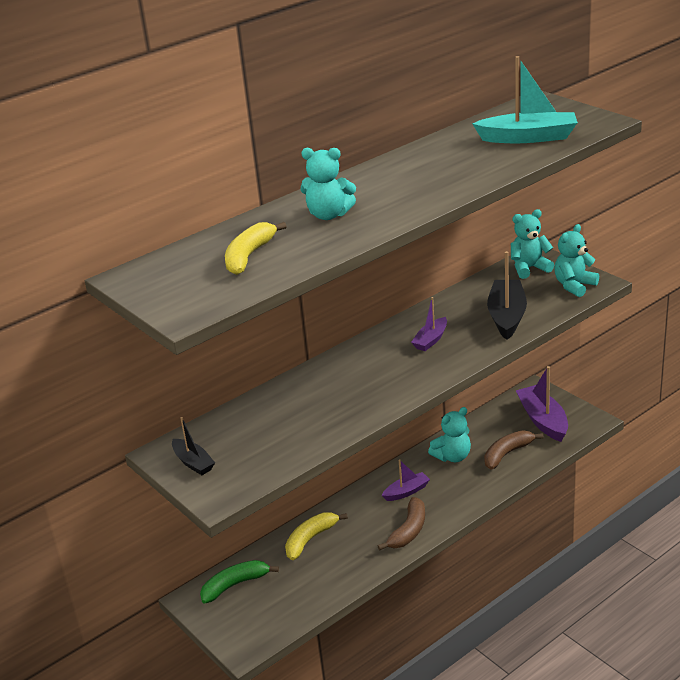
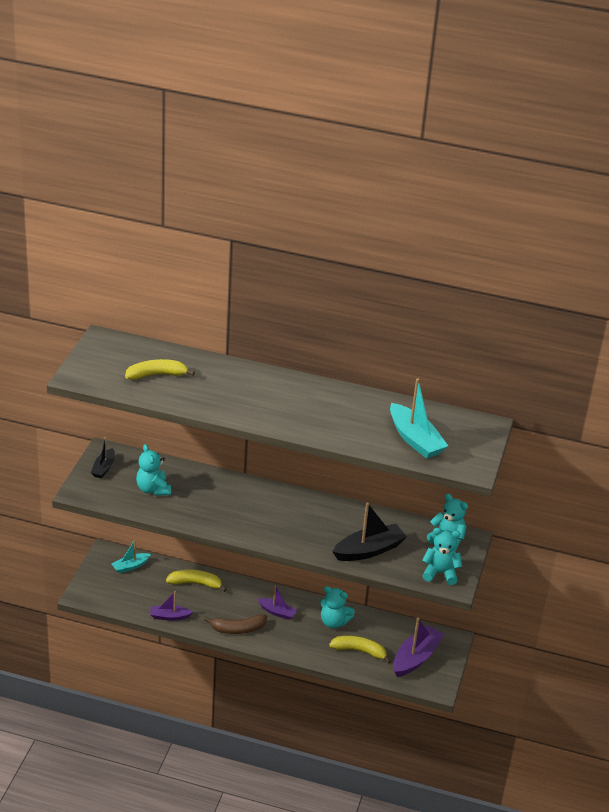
camera: 50 degrees right, 5 degrees up
green banana [200,560,279,603] -> turquoise boat [111,540,151,573]
turquoise teddy bear [301,148,356,220] -> turquoise teddy bear moved to [136,444,171,496]
purple boat [411,297,447,351] -> purple boat moved to [150,591,193,621]
brown banana [484,430,544,469] -> yellow banana [329,635,391,664]

